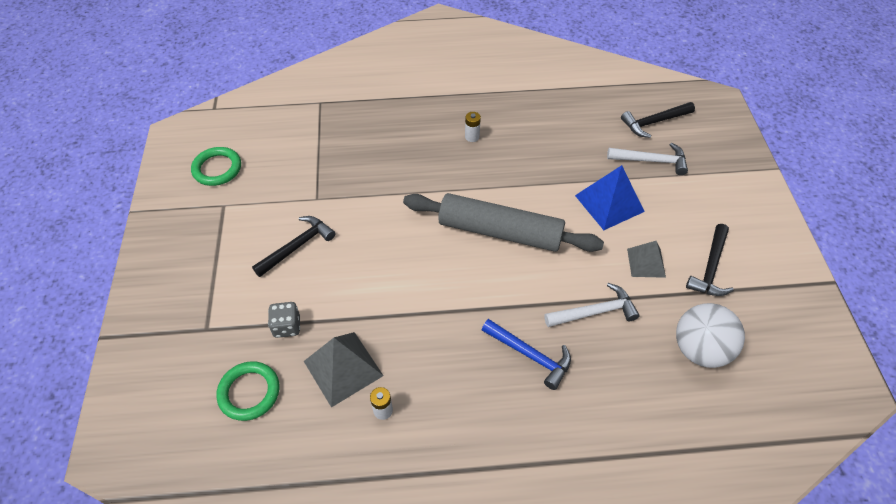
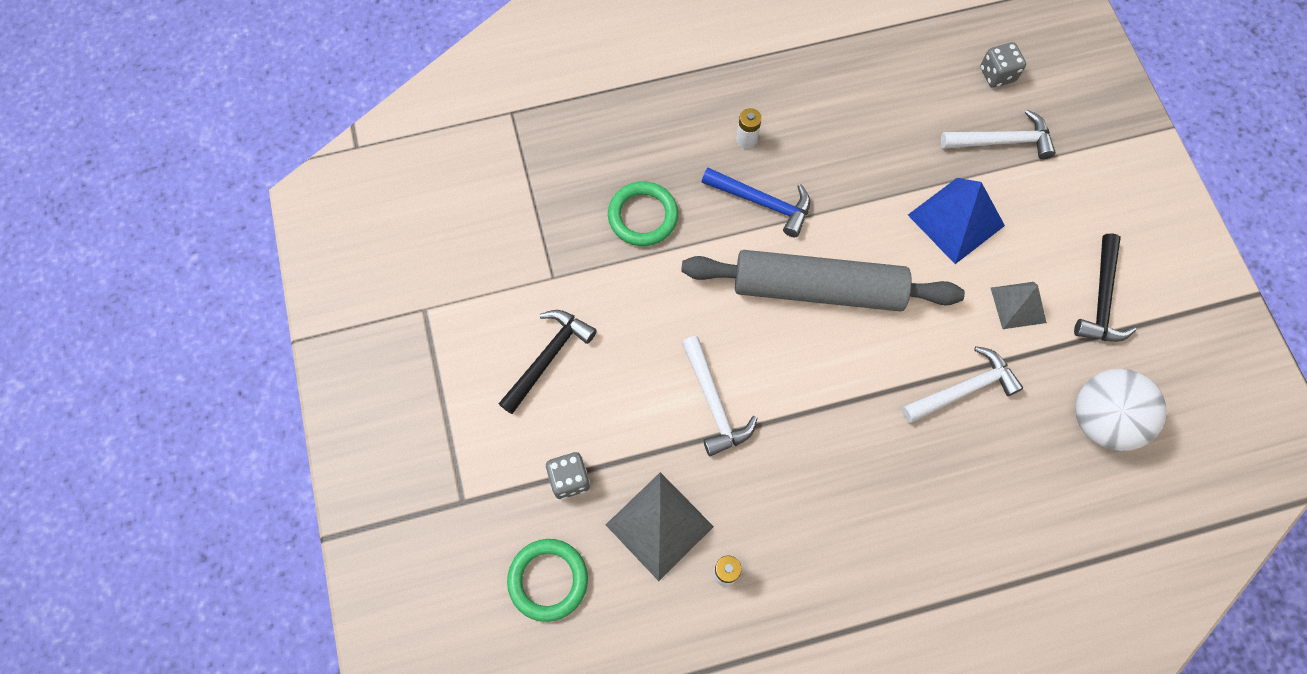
camera: 10 degrees left, 15 degrees up
green ring [191,147,241,186] -> green ring moved to [608,181,678,246]
blue hammer [482,319,571,390] -> blue hammer moved to [702,168,810,237]
black hammer [621,102,695,138] -> grey dice [980,42,1026,88]
none -> white hammer [682,336,757,456]

